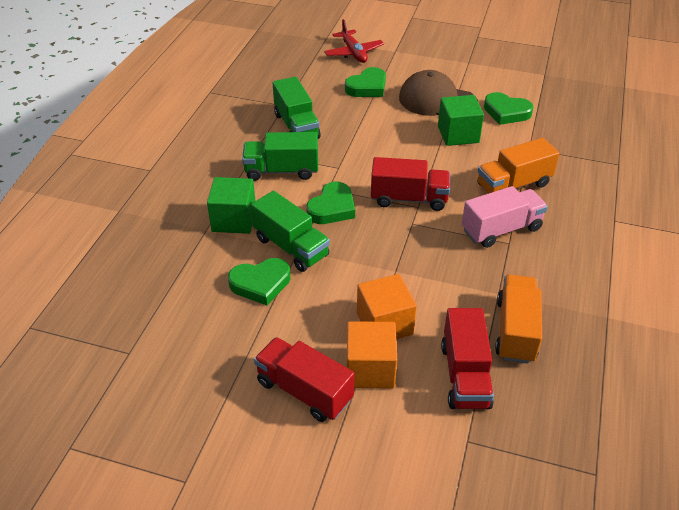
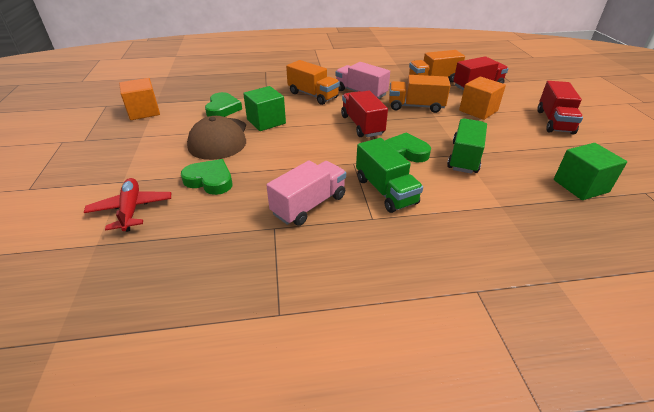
camera: 115 degrees left, 5 degrees down
green cube [207,177,255,234] -> green cube moved to [554,143,627,200]
green heart [228,258,290,305] -> none
green truck [273,77,321,139] -> pink truck [266,161,346,226]
red plane [324,19,384,63] -> red plane turned 60 degrees counterclockwise [84,178,171,232]
orange cube [347,321,397,388] -> orange cube moved to [119,78,160,120]
none -> orange truck [389,75,451,113]

